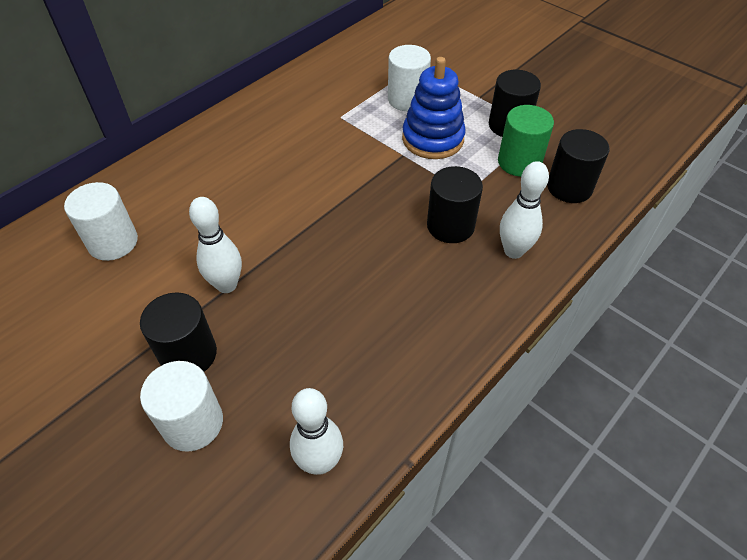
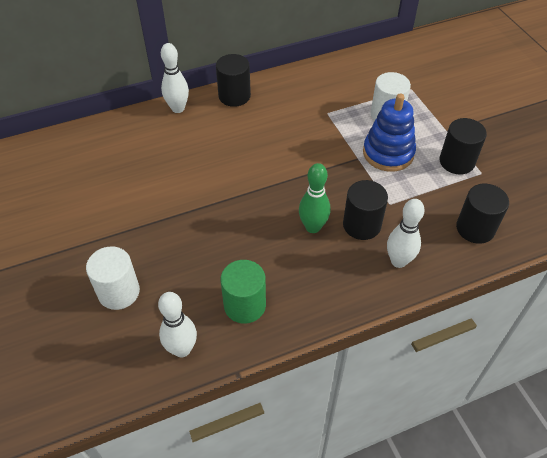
camera: 25 degrees right, 0 degrees up
white cylinder [64,182,138,261] -> none
black cylinder [140,292,217,372] -> black cylinder moved to [216,54,251,107]
white bowling pin [189,197,242,293] -> white bowling pin moved to [161,43,189,113]
green cylinder [498,105,554,177] -> green cylinder moved to [220,260,266,324]
none -> green bowling pin [299,163,330,233]

